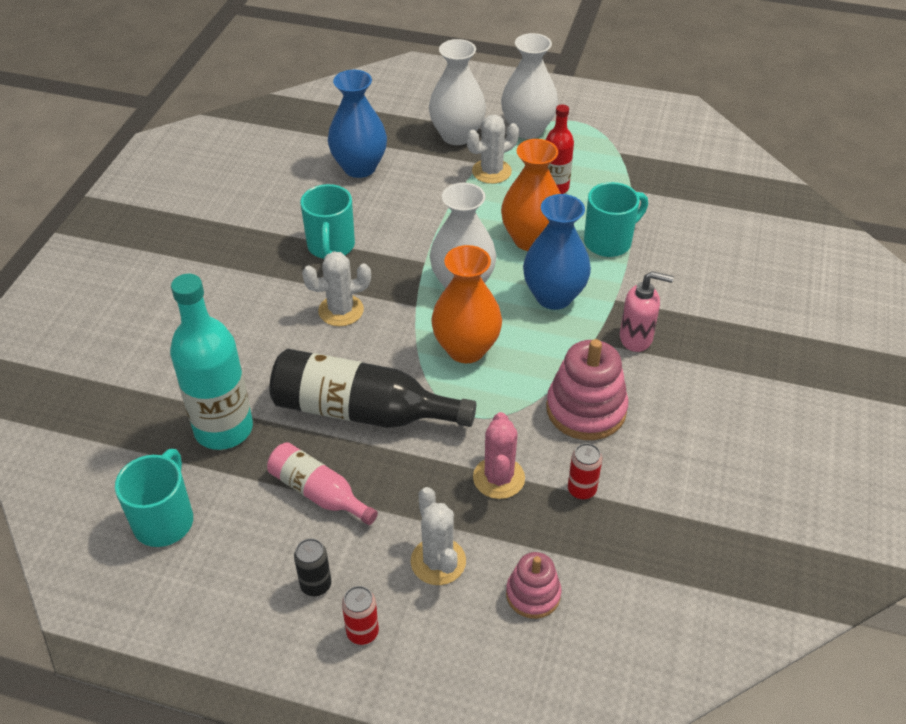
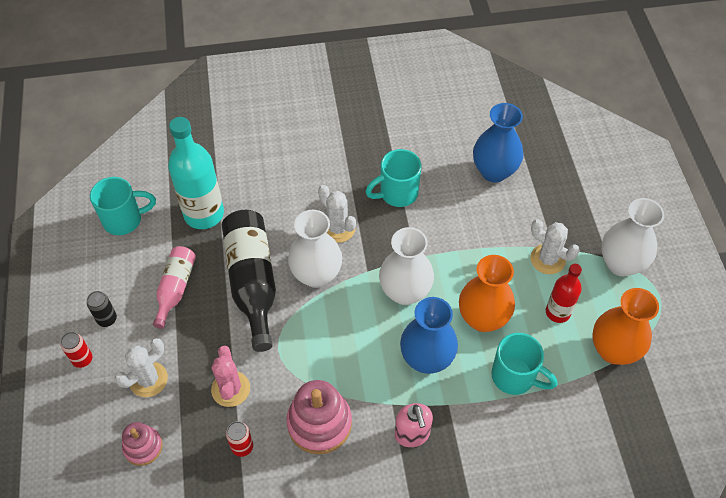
camera: 65 degrees right, 10 degrees up
white vase [429,39,486,145] -> white vase moved to [288,210,342,288]
orange vase [431,245,502,363] -> orange vase moved to [592,288,659,365]
pink cactus [473,412,525,499] -> pink cactus turned 75 degrees counterclockwise [211,346,250,407]

